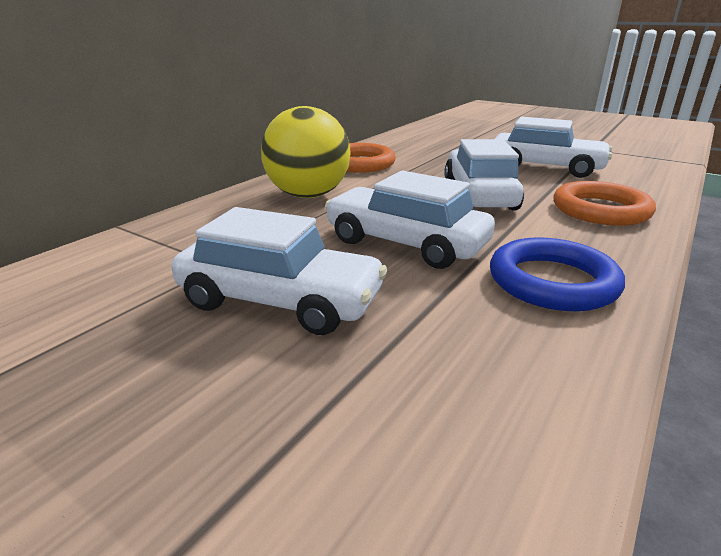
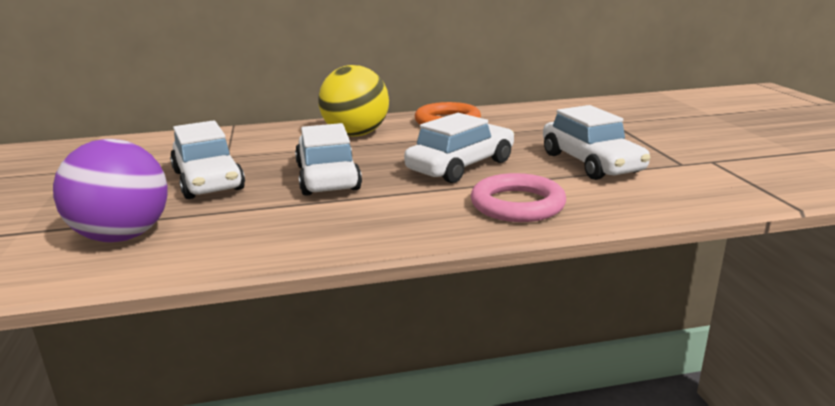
camera: 45 degrees right, 5 degrees down
blue ring [490,237,625,311] -> none
orange ring [553,181,656,226] -> pink ring [471,173,566,222]
none -> purple ball [53,139,167,242]

